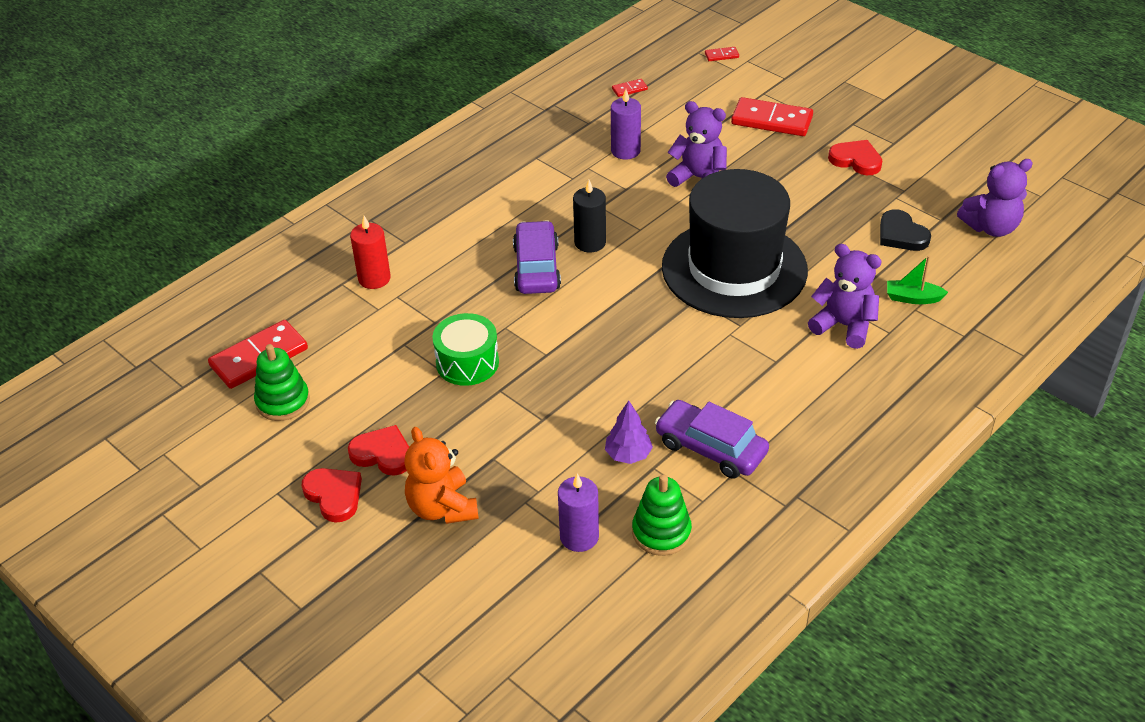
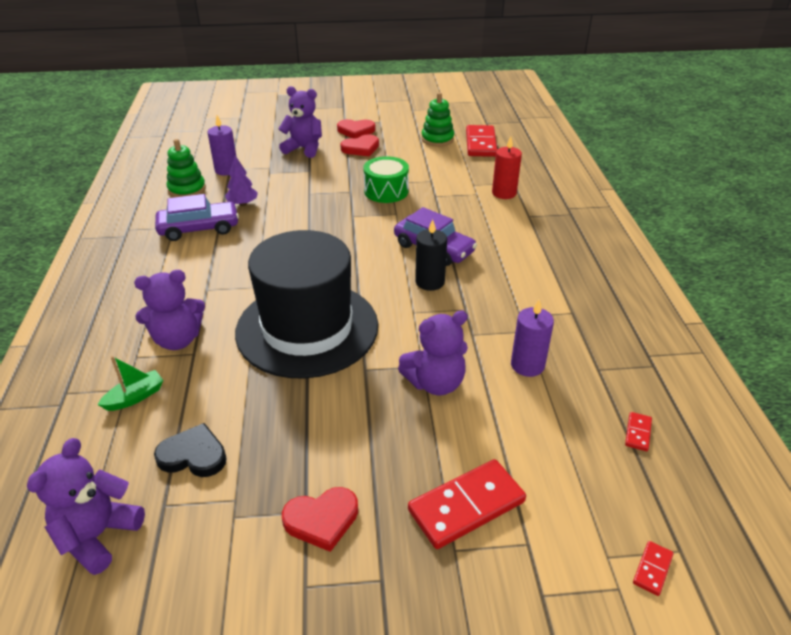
camera: 130 degrees right, 5 degrees down
orange teddy bear [404,427,479,524] -> purple teddy bear [279,86,322,158]

